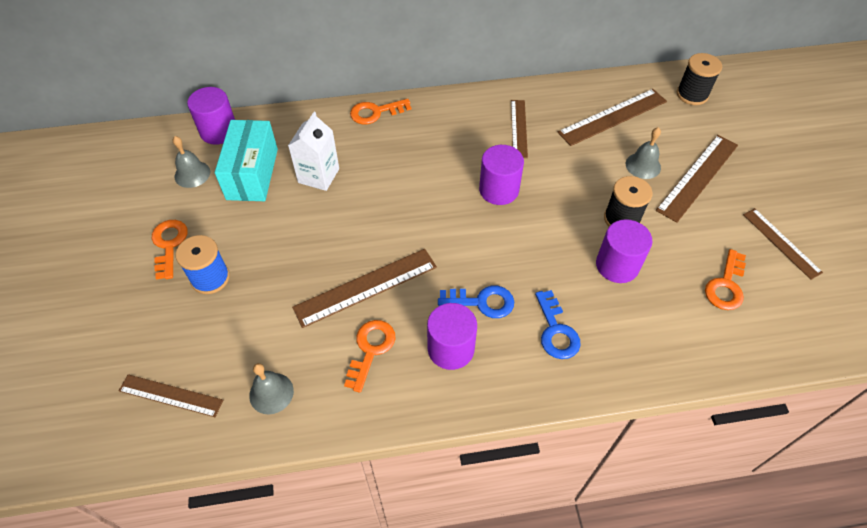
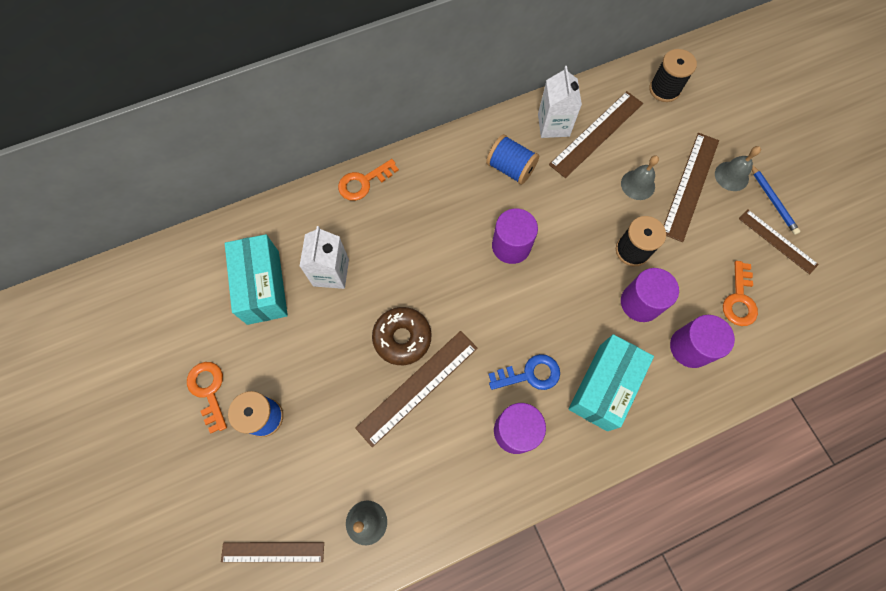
camera: 15 degrees left, 15 degrees up
grey bell [173,136,210,188] -> grey bell moved to [715,146,761,191]
purple cylinder [187,87,235,145] -> purple cylinder moved to [670,315,735,368]
orange key [344,320,395,393] -> none
brown ruler [511,100,528,158] -> blue spool [486,134,539,185]
blue key [535,290,581,359] -> turquoise box [569,334,654,431]
none -> brown donut [372,307,431,365]
none -> white carton [538,66,582,138]
none -> blue pencil [752,165,801,235]

